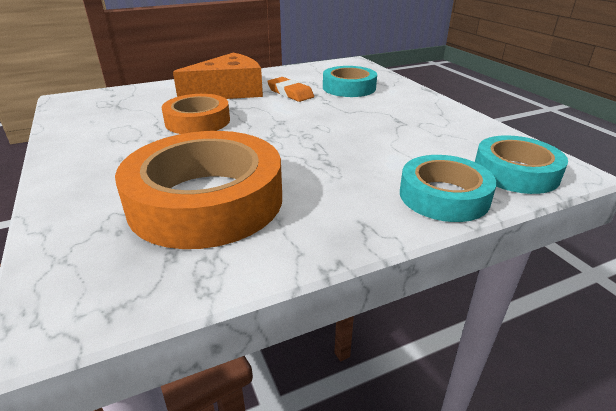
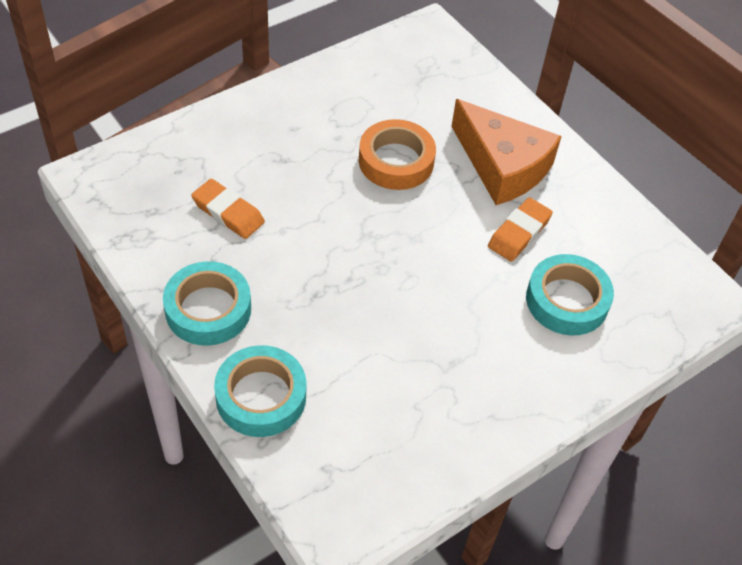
camera: 75 degrees right, 20 degrees up
orange tape [115,131,282,249] -> orange eraser [191,179,265,239]
turquoise tape [475,135,568,194] -> turquoise tape moved to [163,261,251,346]

